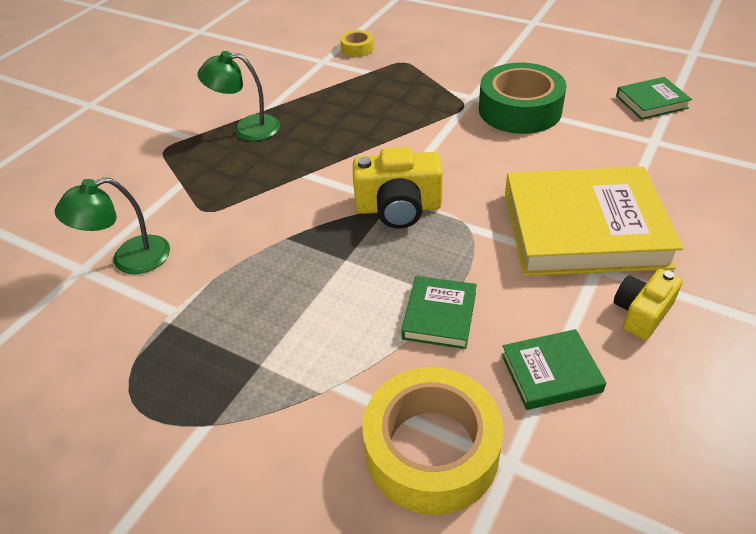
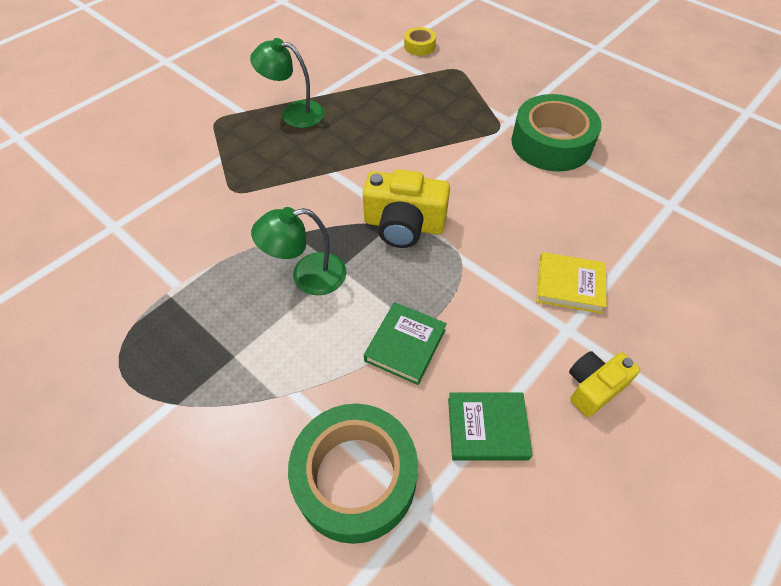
camera: 10 degrees right, 10 degrees up
green lamp [55,177,170,274] -> green lamp moved to [251,207,346,295]
yellow tape [362,367,503,515] -> green tape [288,404,418,544]
yellow book [505,167,683,276] -> yellow book [536,252,607,314], size x0.46
green book [616,77,692,120] -> none

